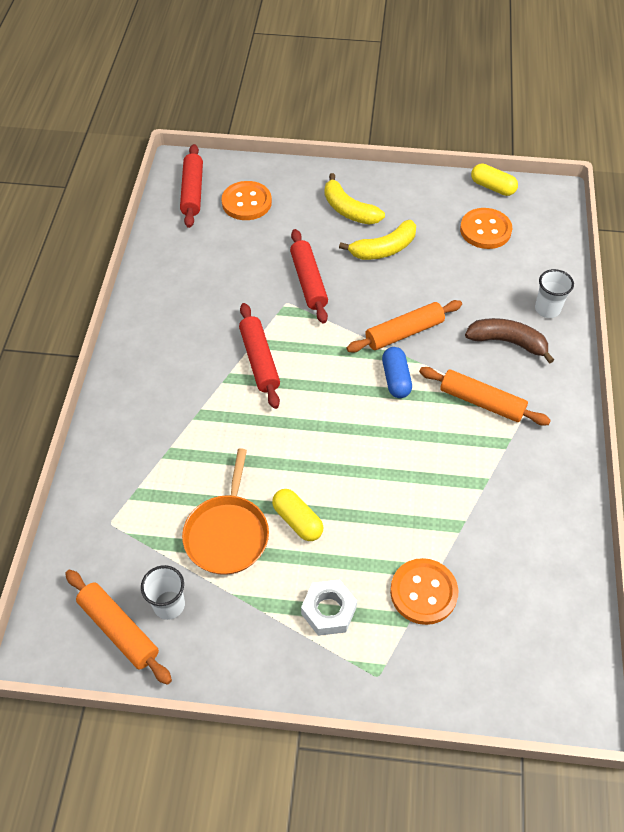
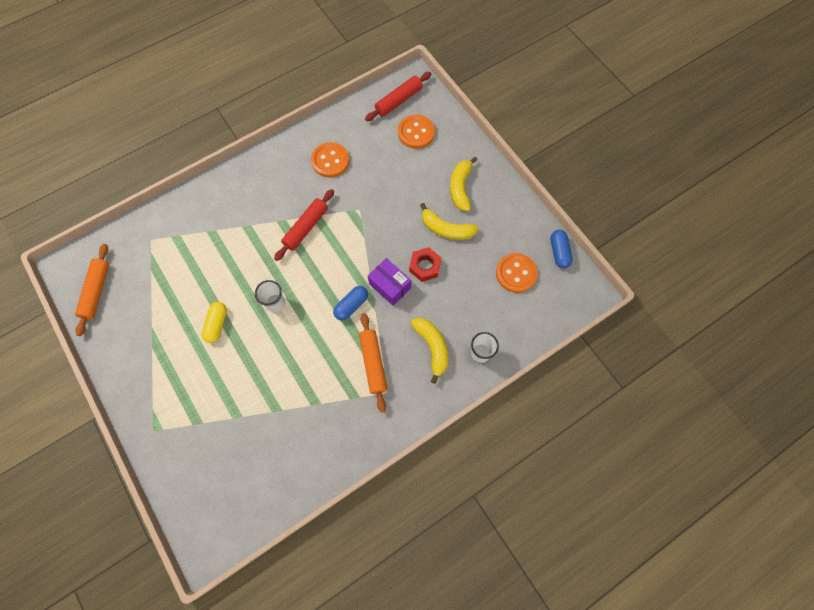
camera: 50 degrees right, 15 degrees up
white cup [141,565,185,620] -> white cup moved to [255,280,285,312]
orange pan [182,448,269,575] -> none
red rolling pin [290,229,328,324] -> none
white nut [301,580,357,636] -> none
orange rolling pin [346,300,462,353] -> purple box [368,258,411,306]
orange button [390,558,458,625] -> orange button moved to [311,142,349,177]
brown banana [465,318,554,364] -> yellow banana [411,318,448,384]
yellow capsule [471,163,518,196] -> blue capsule [551,230,573,268]
none -> red nut [409,247,441,282]

